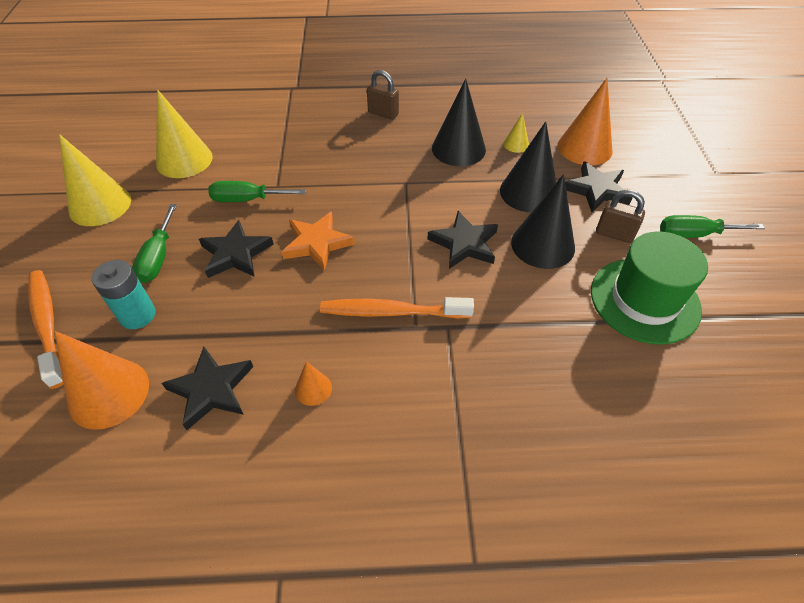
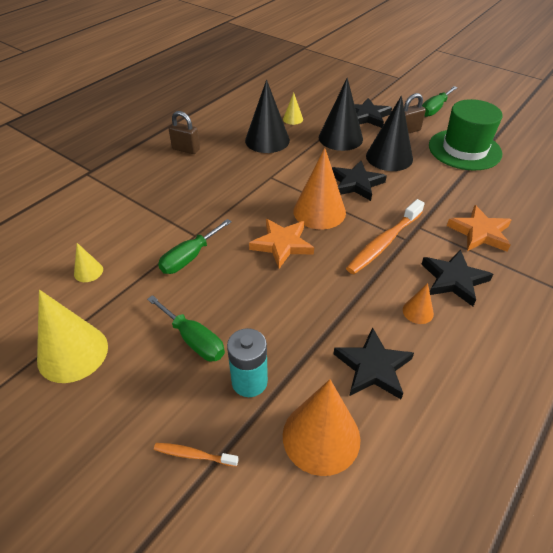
camera: 50 degrees left, 5 degrees down
orange toothbrush [28,270,64,389] -> orange toothbrush [154,443,239,467], size x0.50
yellow cone [156,89,213,178] -> yellow cone [74,243,103,282], size x0.48
black star [199,220,274,278] -> black star moved to [422,249,493,306]
brown padlock [367,70,399,120] -> brown padlock turned 45 degrees clockwise [169,111,200,154]
orange cone [558,78,612,165] -> orange cone moved to [293,148,346,229]
none -> orange star [447,205,511,252]

